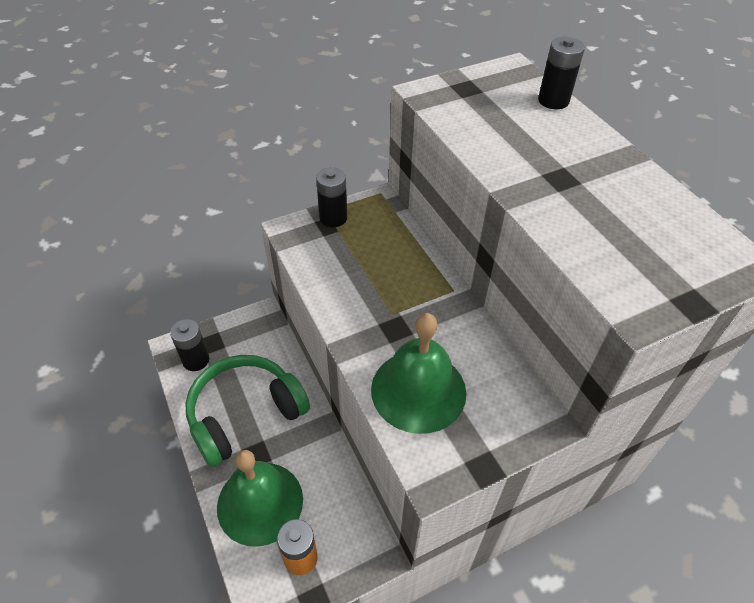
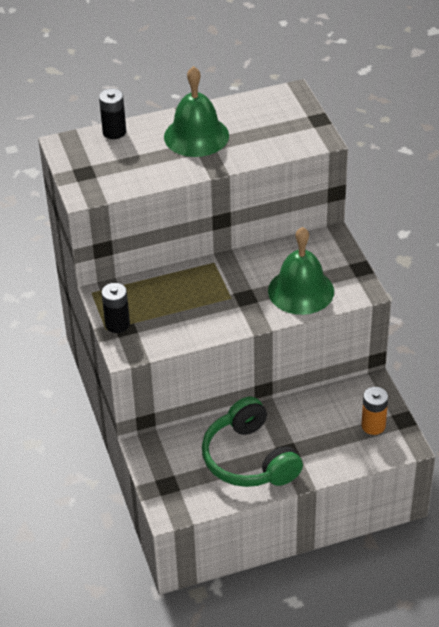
camera: 80 degrees left, 5 degrees down
black battery [170,319,209,371] -> none
green bell [217,450,303,547] -> green bell moved to [164,66,229,157]

